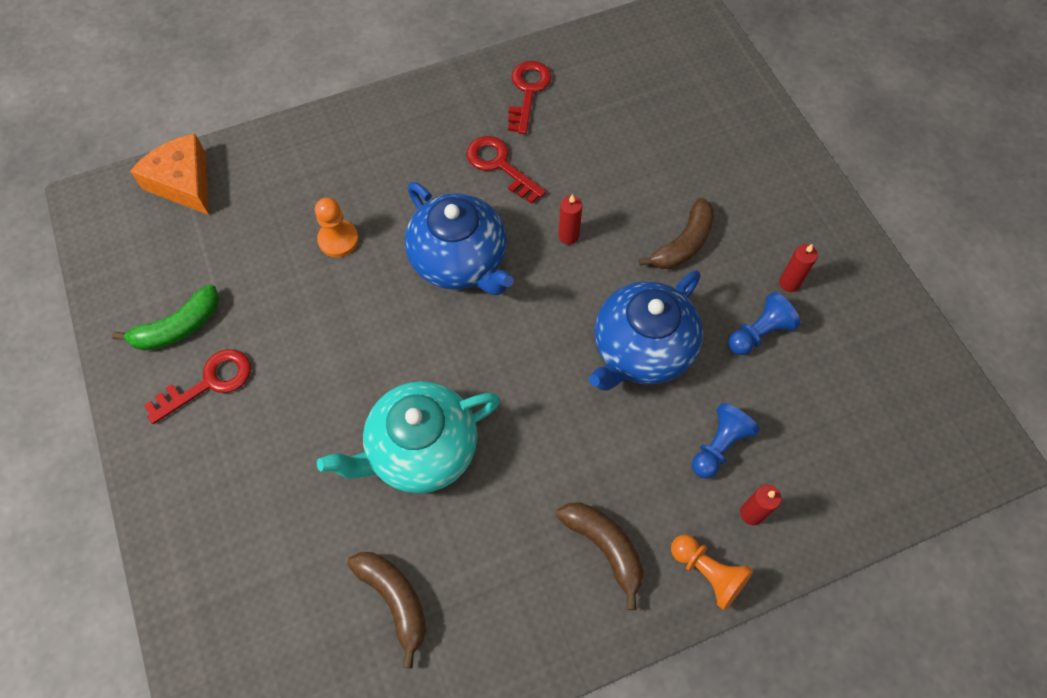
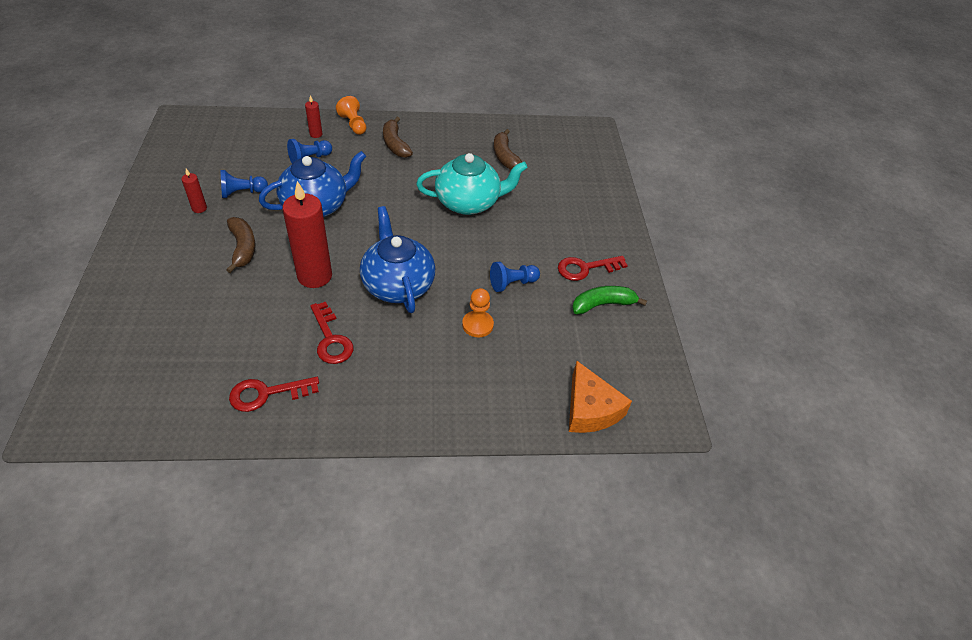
camera: 165 degrees left, 15 degrees down
red key [508,61,552,134] -> red key turned 45 degrees clockwise [229,377,319,412]
red candle [558,194,582,245] -> red candle [282,181,332,288], size x2.22
brown banana [639,198,715,269] -> brown banana turned 105 degrees clockwise [226,217,256,273]
none -> blue pawn [490,262,540,292]

